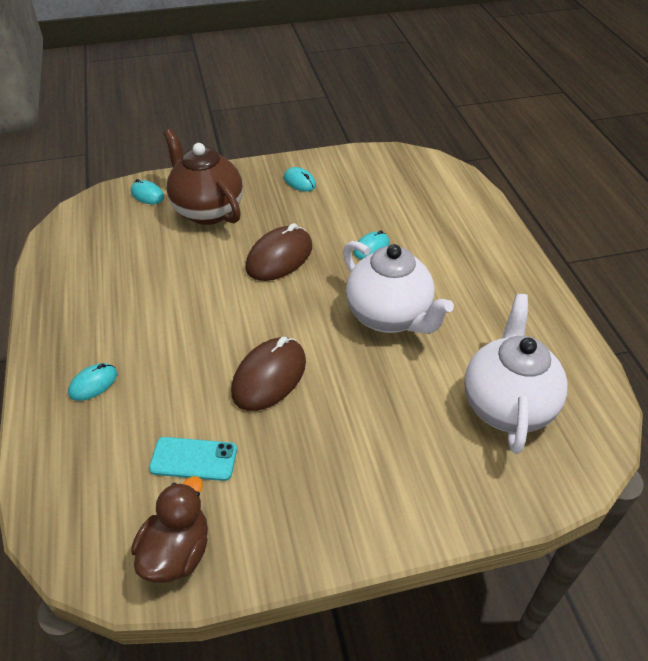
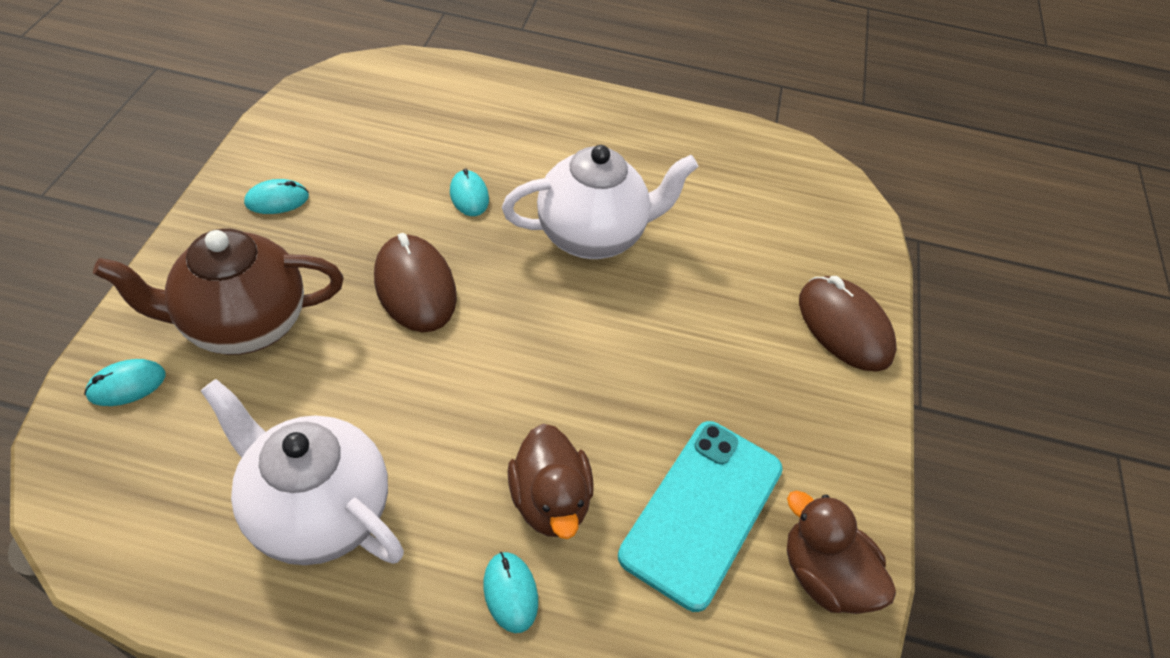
camera: 70 degrees left, 5 degrees up
turquoise phone [149,437,237,481] -> turquoise phone [618,421,783,612], size x1.74
brown mouse [231,337,306,411] -> brown mouse moved to [799,276,897,372]
white teapot [464,294,568,454] -> white teapot moved to [201,379,404,565]
none -> brown duck [508,424,594,539]

